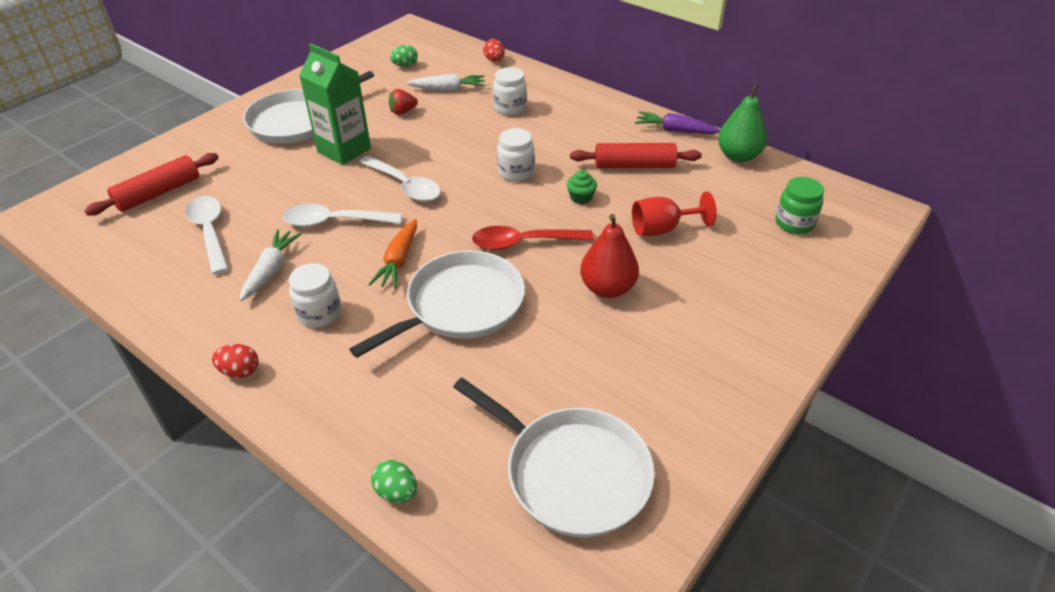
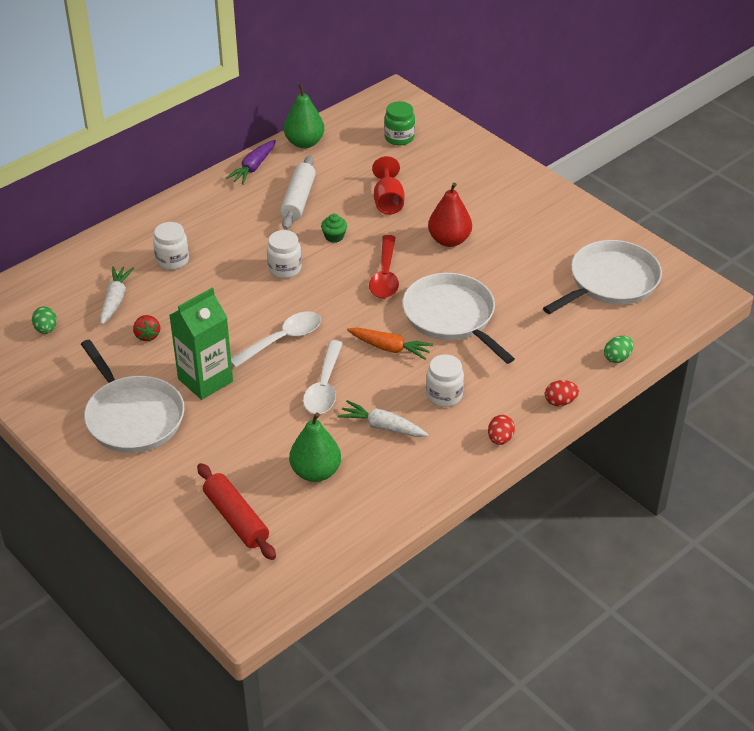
camera: 80 degrees left, 0 degrees up
white spoon [186,196,229,275] -> green pear [289,413,341,482]
red egg [483,39,505,61] -> red egg moved to [545,380,579,406]
red rolling pin [570,143,702,168] -> white rolling pin [280,156,316,230]

